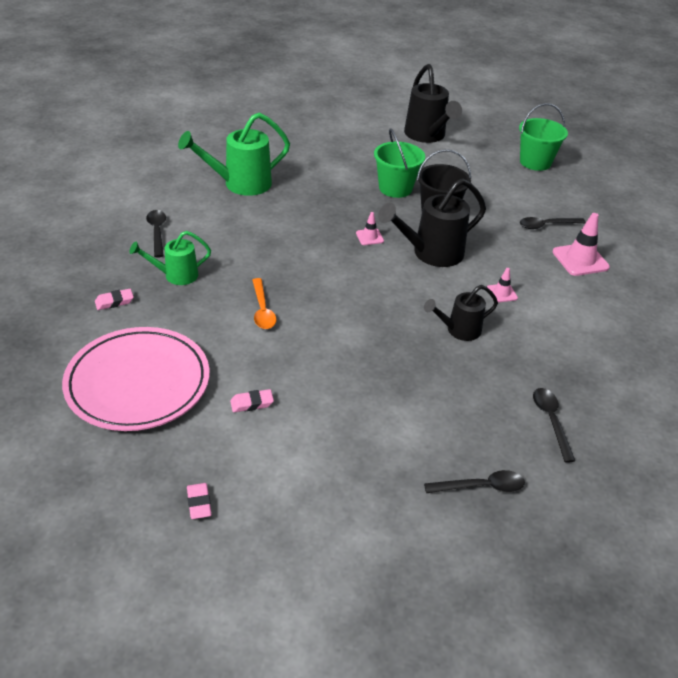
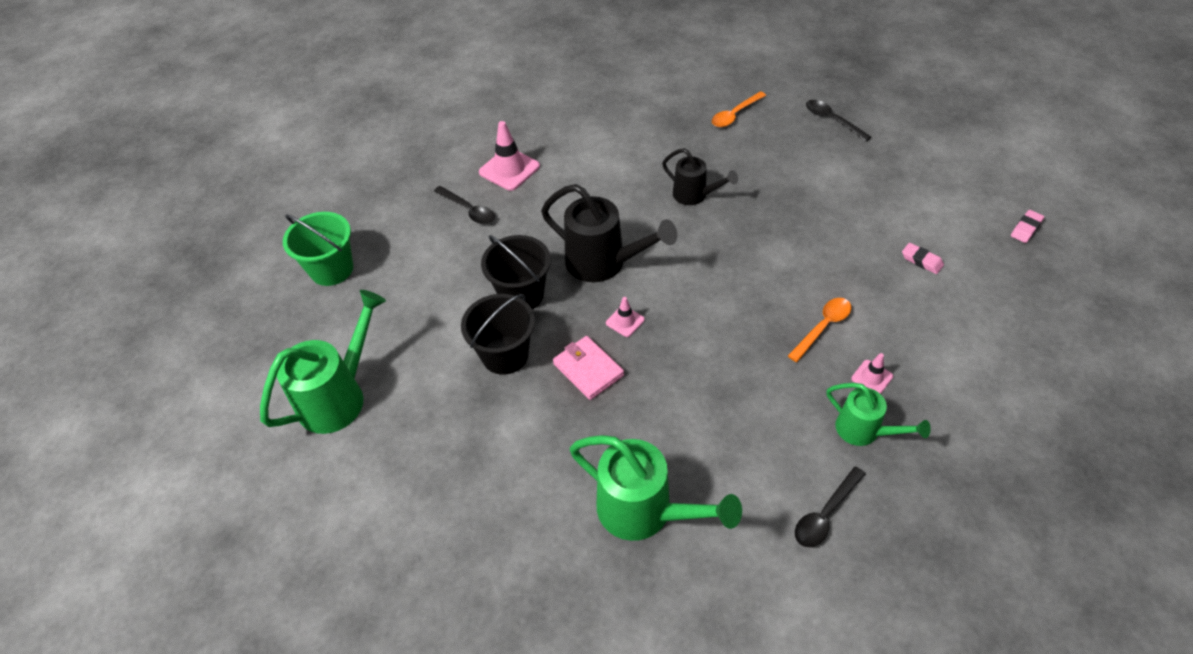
camera: 120 degrees left, 10 degrees up
pink plate [62,327,210,431] -> none
pink eraser [95,289,134,310] -> none
green bucket [374,128,425,198] -> black bucket [461,294,535,375]
black watering can [404,64,462,143] -> green watering can [260,290,386,434]
pink traffic cone [487,268,518,303] -> pink traffic cone moved to [851,353,893,394]
black spoon [533,388,575,463] -> orange spoon [712,91,766,127]
none -> pink wallet [553,336,624,400]

